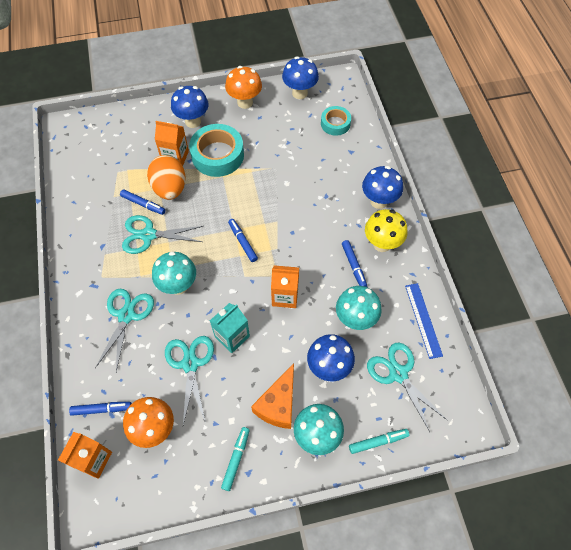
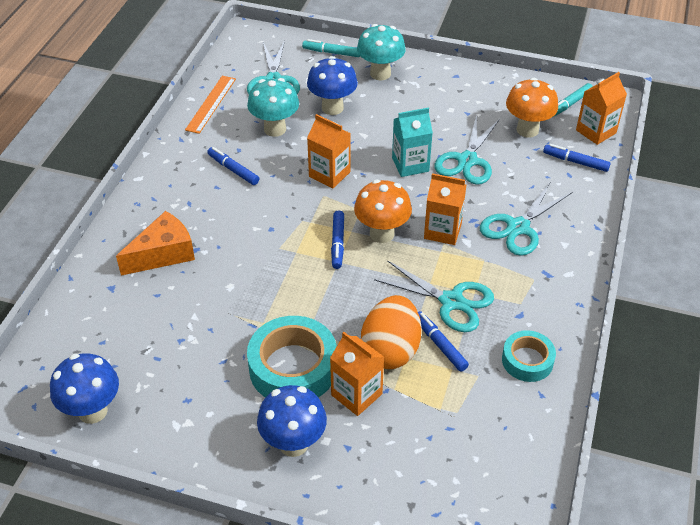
camera: 150 degrees left, 15 degrees down
turquoise mushroom [152,251,196,295] -> orange carton [424,173,466,245]
turquoise marker [221,427,250,491] -> turquoise marker moved to [553,83,593,117]
orange mushroom [225,66,262,109] -> orange mushroom moved to [354,179,412,243]
orange cheese [251,363,294,429] -> orange cheese moved to [116,211,195,276]
turquoise tape [321,106,351,136] -> turquoise tape moved to [502,330,556,382]
blue marker [342,240,367,287] -> blue marker turned 60 degrees counterclockwise [207,147,259,185]
blue mushroom [362,166,403,209] -> none
yellow mushroom [365,209,407,252] -> none
blue ruler [405,283,443,359] -> orange ruler [185,76,236,134]

